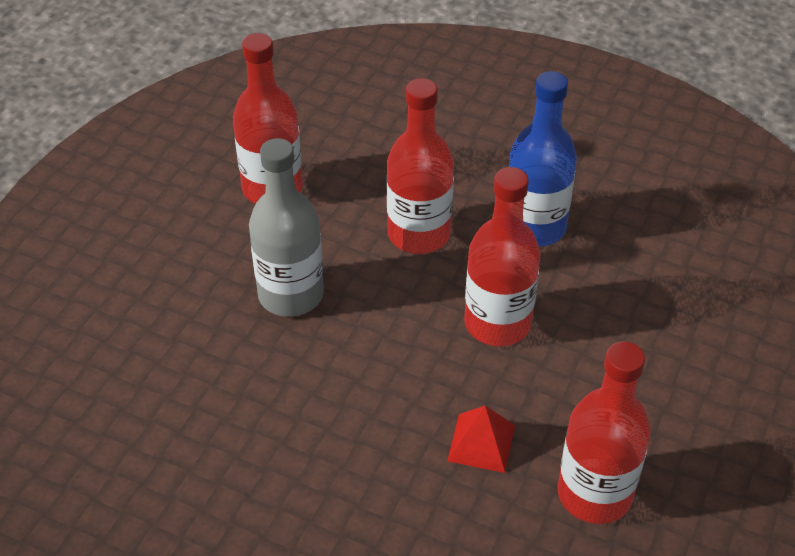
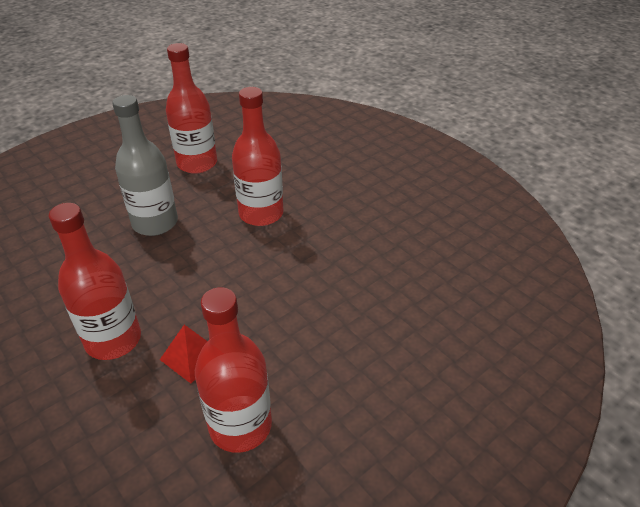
camera: 25 degrees right, 5 degrees down
red bottle [464,167,540,346] -> red bottle moved to [49,203,141,360]
blue bottle [508,71,577,247] -> none

